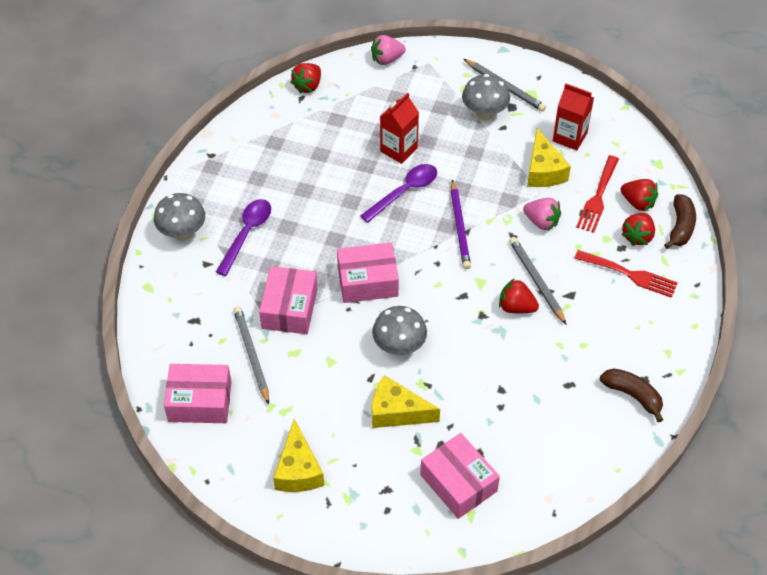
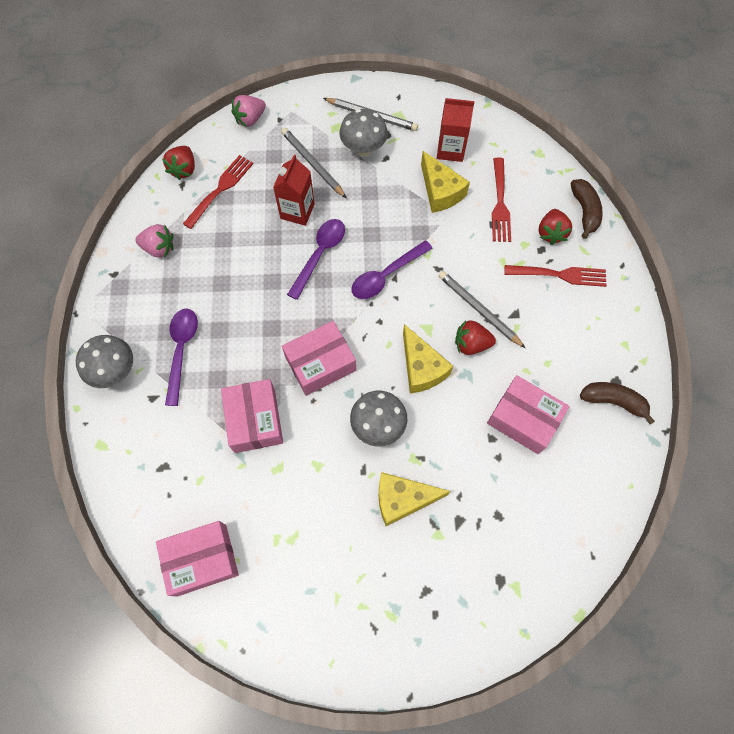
camera: 20 degrees left, 15 degrees up
grey pencil [234,306,269,405] -> grey pencil moved to [281,128,347,198]
yellow cheese [273,419,324,492] -> yellow cheese moved to [403,324,454,393]
pink box [420,433,500,519] -> pink box moved to [487,375,570,454]
purple pencil [451,180,471,269] -> purple spoon [351,240,433,299]
pink strawberry [523,198,561,230] -> pink strawberry moved to [135,224,174,258]
red strawberry [621,179,658,211] -> none
none -> red fork [183,155,253,229]

